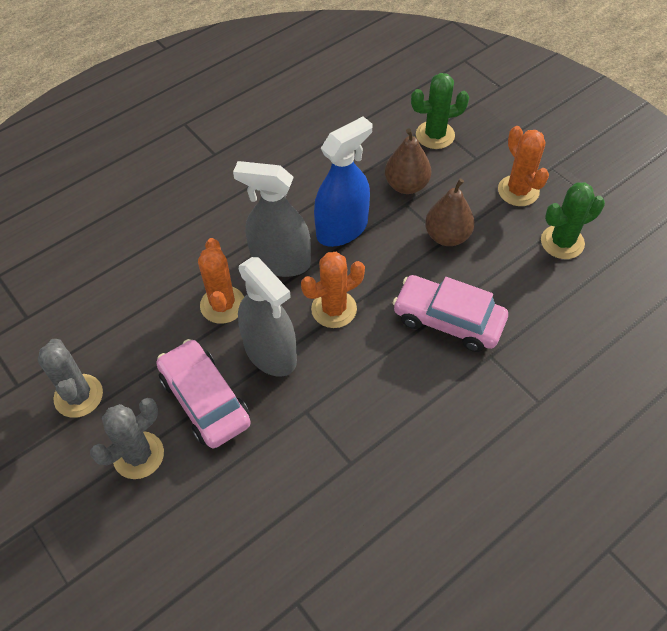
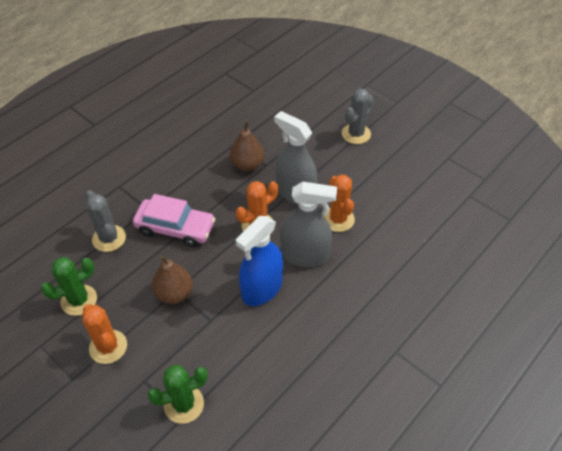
camera: 170 degrees right, 5 degrees down
grey cactus [38,339,103,418] -> grey cactus moved to [85,190,126,252]
pink car [156,339,251,448] -> none
brown pear [385,128,431,194] -> brown pear moved to [230,121,264,171]

